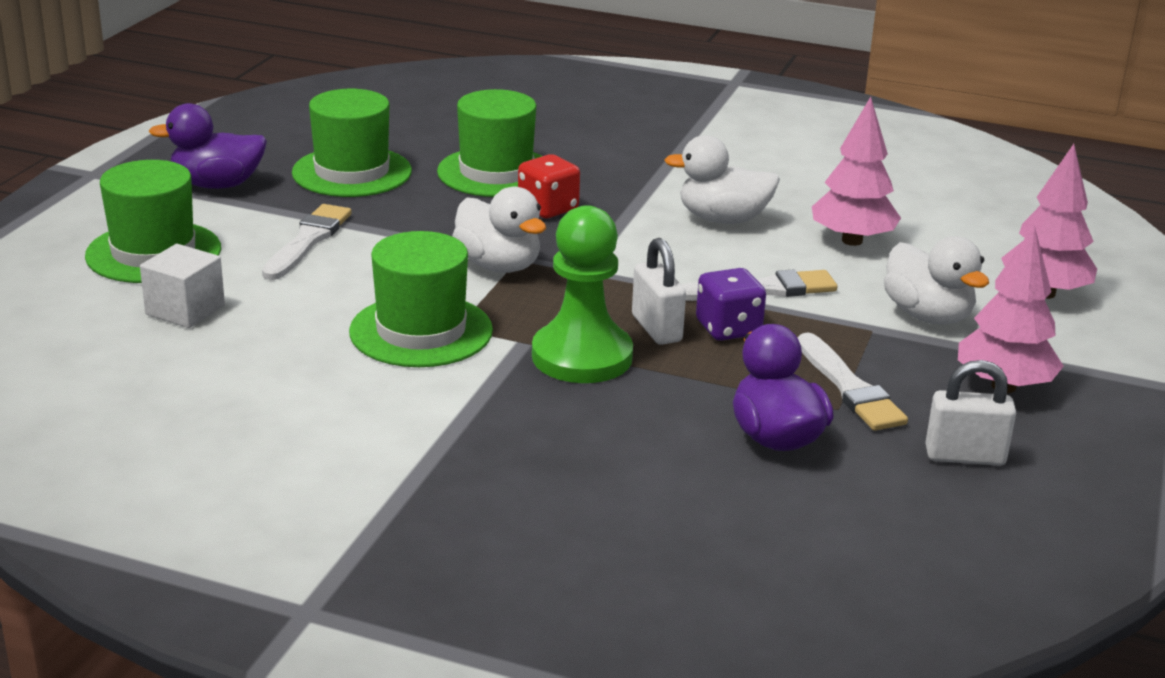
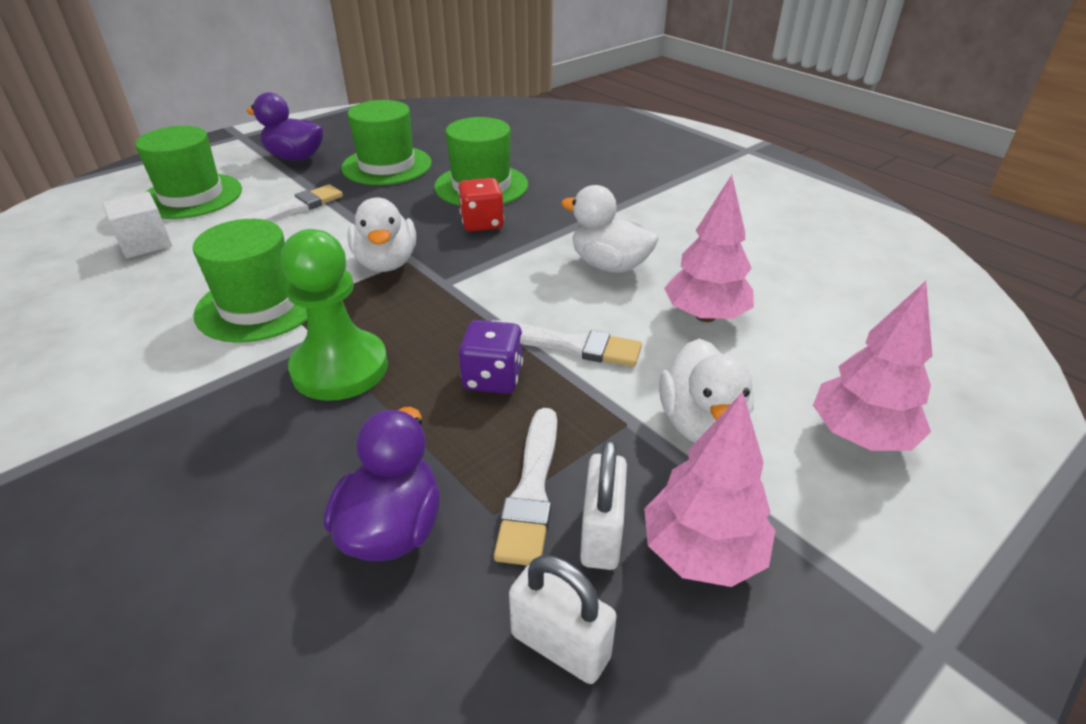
camera: 30 degrees right, 10 degrees up
white padlock [632,238,686,345] -> white padlock moved to [580,439,627,570]

